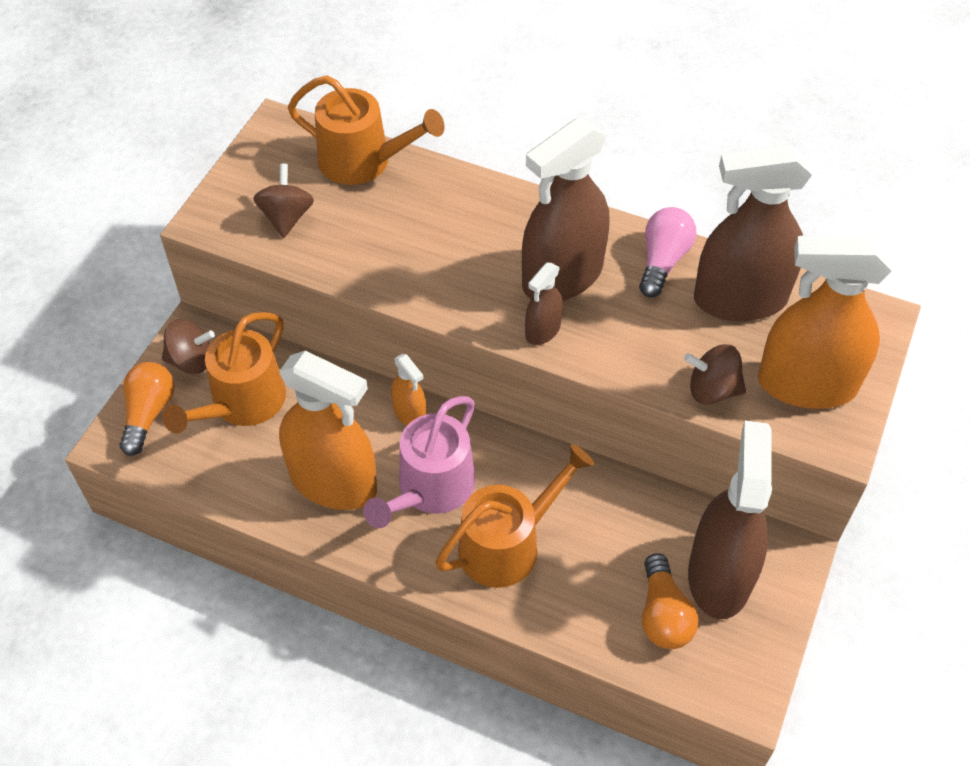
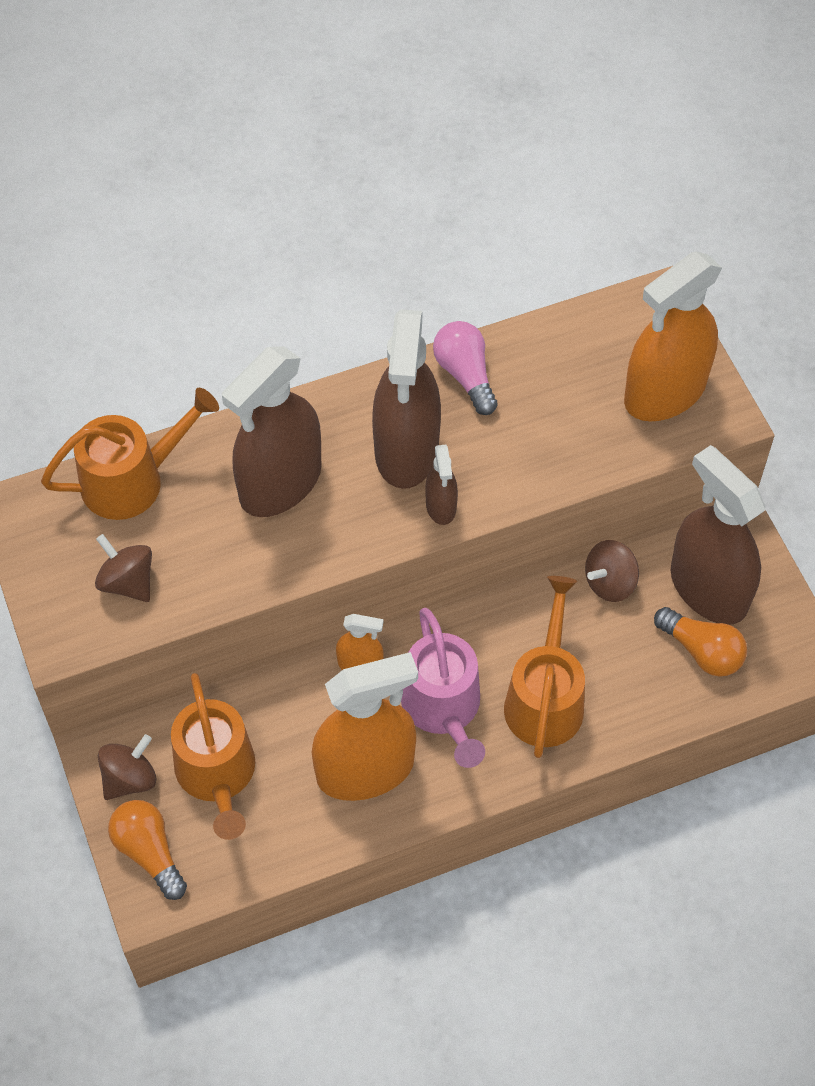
camera: 45 degrees left, 5 degrees up
brown spinning top [684,344,746,405] -> brown spinning top moved to [585,540,639,602]
brown spray bottle [694,145,812,321] -> brown spray bottle moved to [222,346,321,517]

